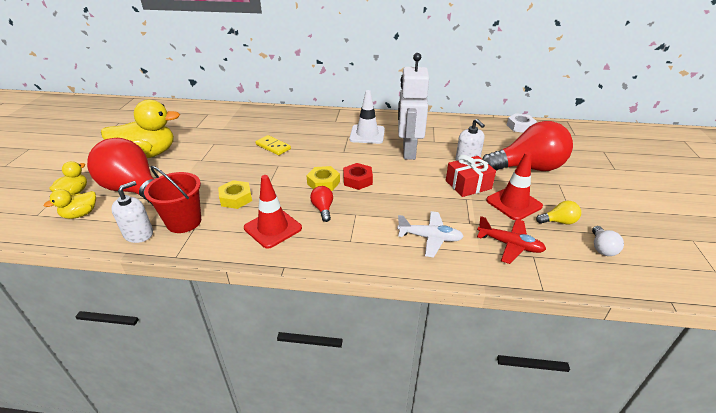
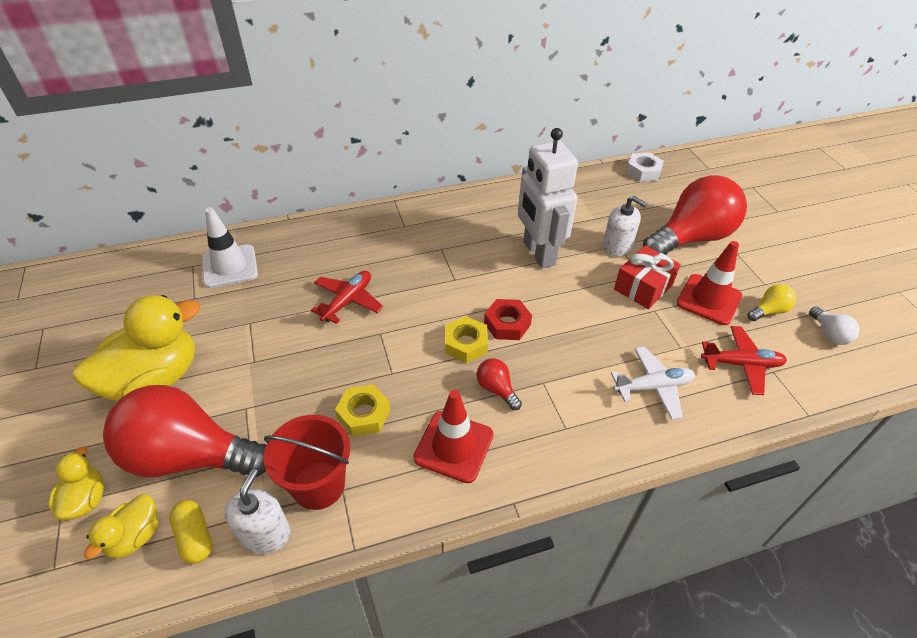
camera: 25 degrees left, 10 degrees up
yellow domino [255,135,291,155] -> red plane [311,271,383,324]
white traffic cone [349,90,385,144] -> white traffic cone moved to [202,207,258,288]
none -> yellow capsule [169,500,212,564]

